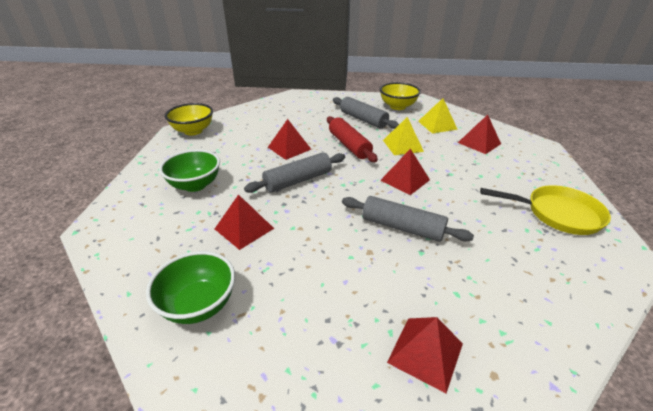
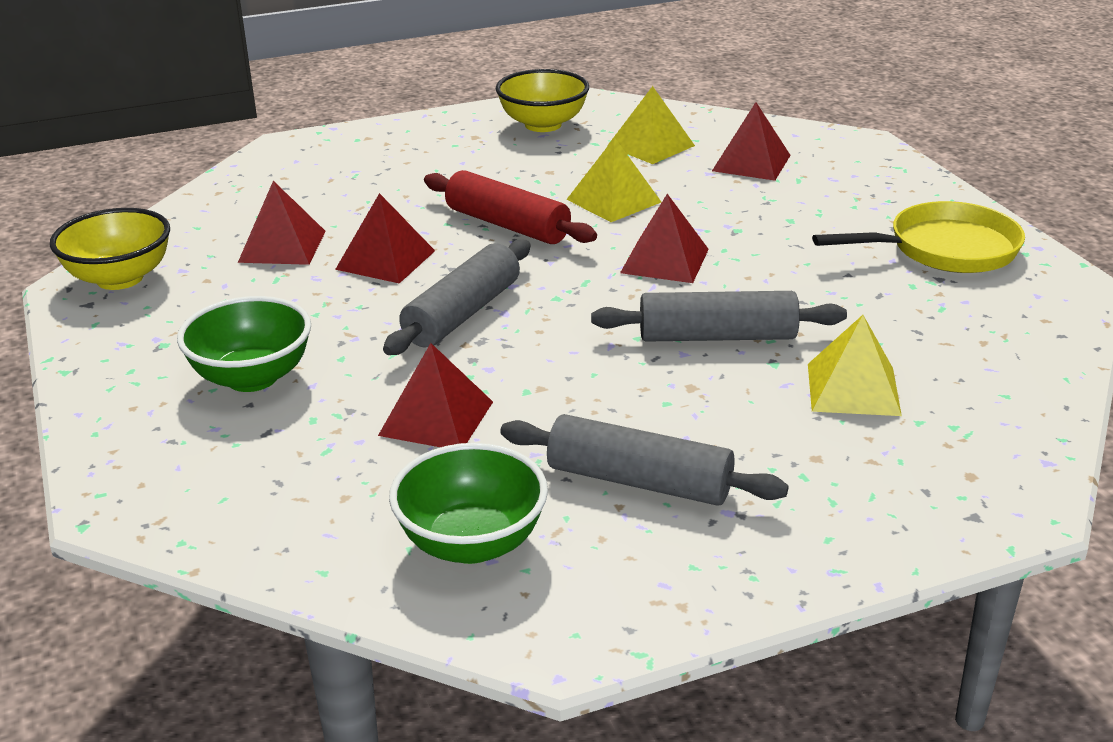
camera: 25 degrees left, 5 degrees down
grey rolling pin [333,97,399,129] -> grey rolling pin moved to [500,414,789,506]
red pyramid [387,317,463,393] -> red pyramid moved to [238,181,326,265]
none -> yellow pyramid [808,315,902,416]

